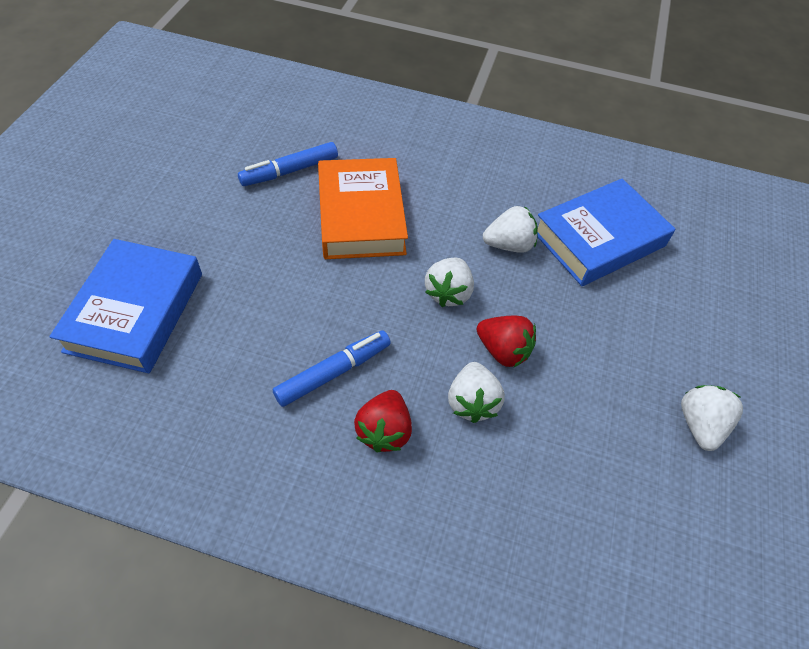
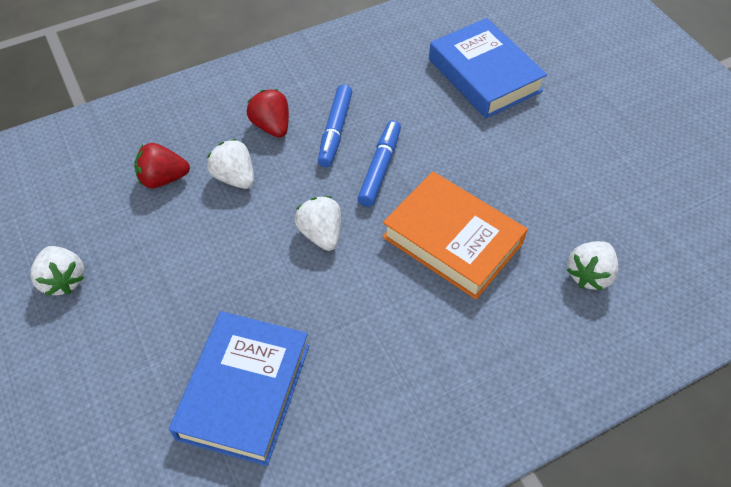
camera: 140 degrees right, 0 degrees up
blue marker [238,142,338,186] -> blue marker moved to [357,120,401,207]
red strawberry [476,316,536,367] -> red strawberry moved to [134,143,190,188]
white strawberry [483,206,538,253] -> white strawberry moved to [567,241,618,291]

